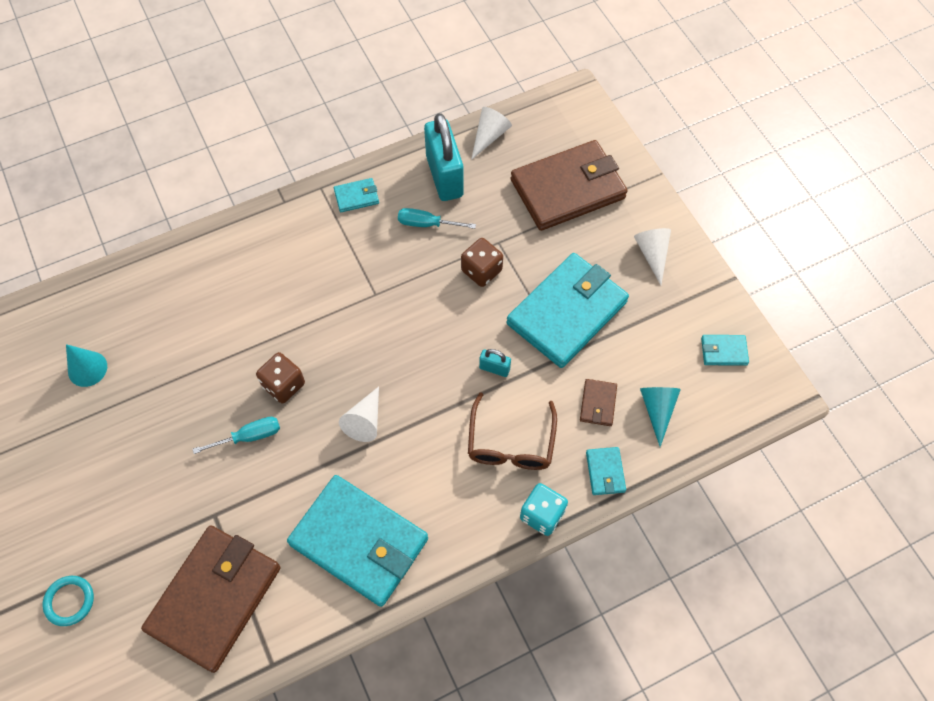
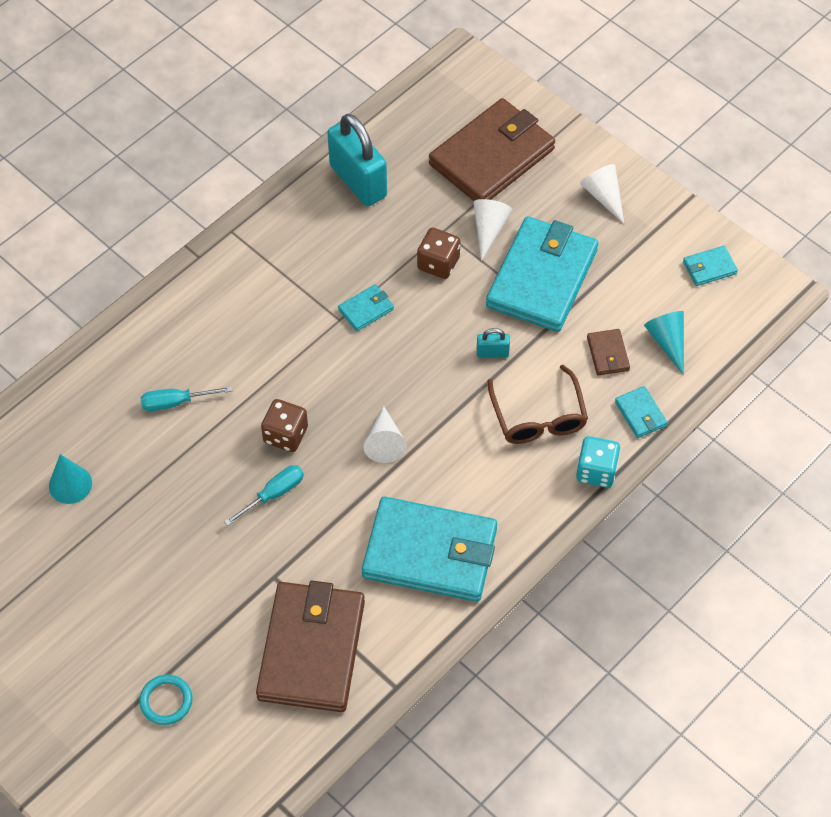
camera: 20 degrees left, 5 degrees down
turquoise wallet [334,178,379,212] -> turquoise wallet moved to [338,284,394,331]
turquoise screwdriver [398,208,476,229] -> turquoise screwdriver moved to [141,386,232,411]
white cone [471,107,512,160] -> white cone moved to [473,199,512,261]

